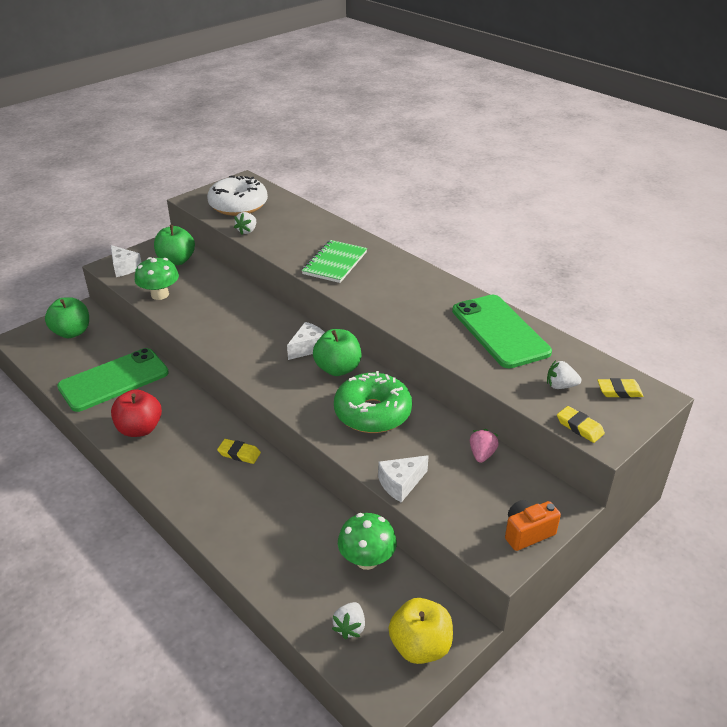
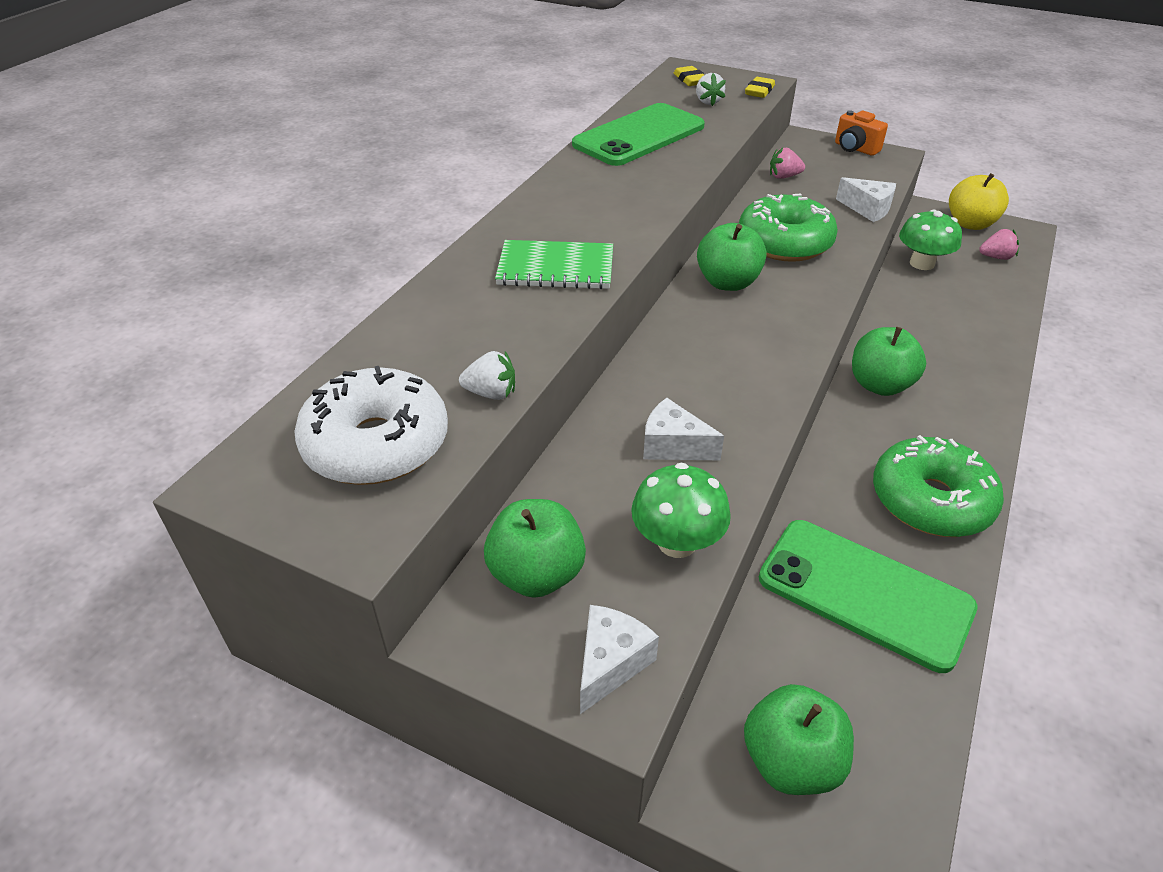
camera: 110 degrees left, 5 degrees up
red apple [111,389,162,437] -> green donut [873,435,1004,537]
yellow eraser [217,439,261,464] -> green apple [852,327,926,396]
white cheese [287,322,325,360] -> white cheese moved to [643,398,724,460]
white strawberry [332,602,365,640] -> pink strawberry [979,229,1019,260]

